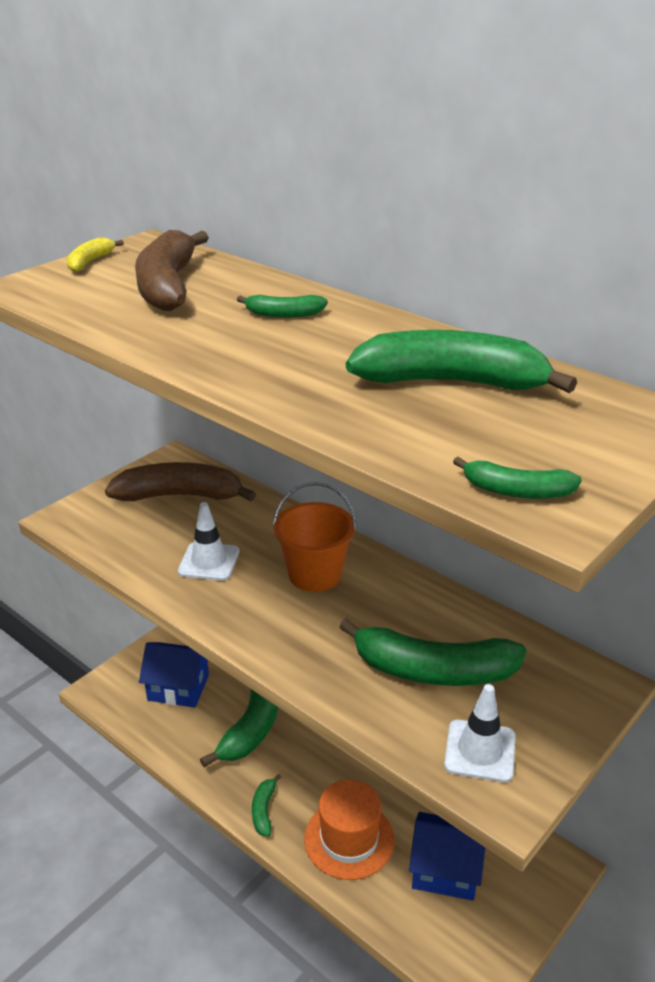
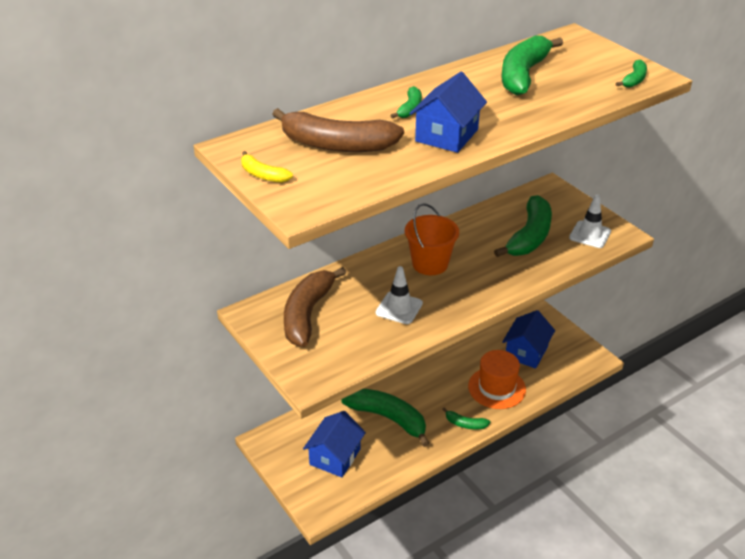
camera: 75 degrees left, 5 degrees up
none -> blue house [409,72,487,153]

